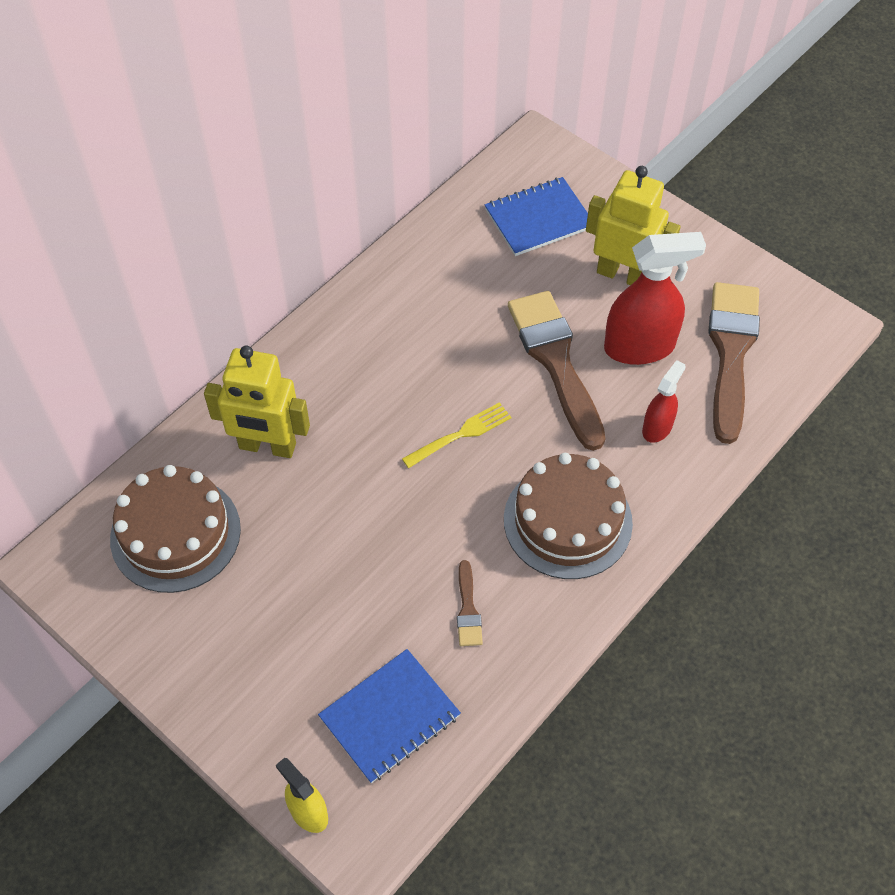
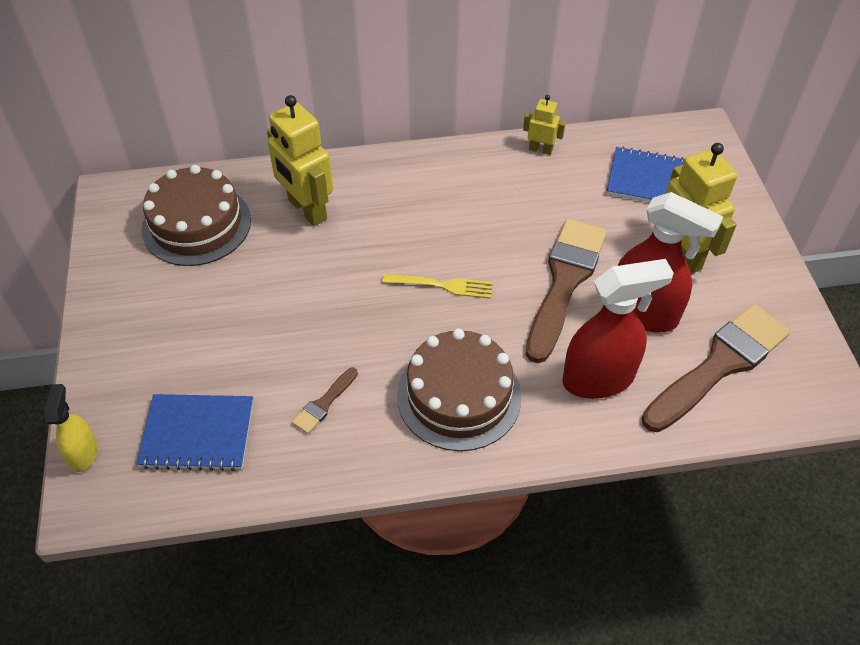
camera: 40 degrees right, 5 degrees down
red spray bottle [642,360,686,443] -> red spray bottle [562,259,674,399], size x1.85
none -> yellow robot [523,95,566,155]

